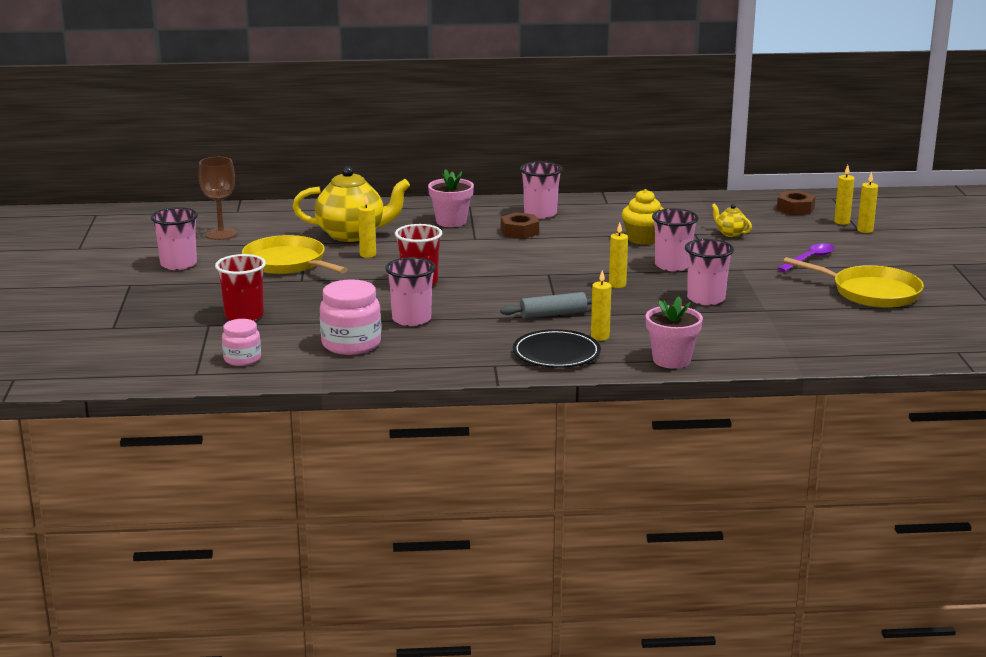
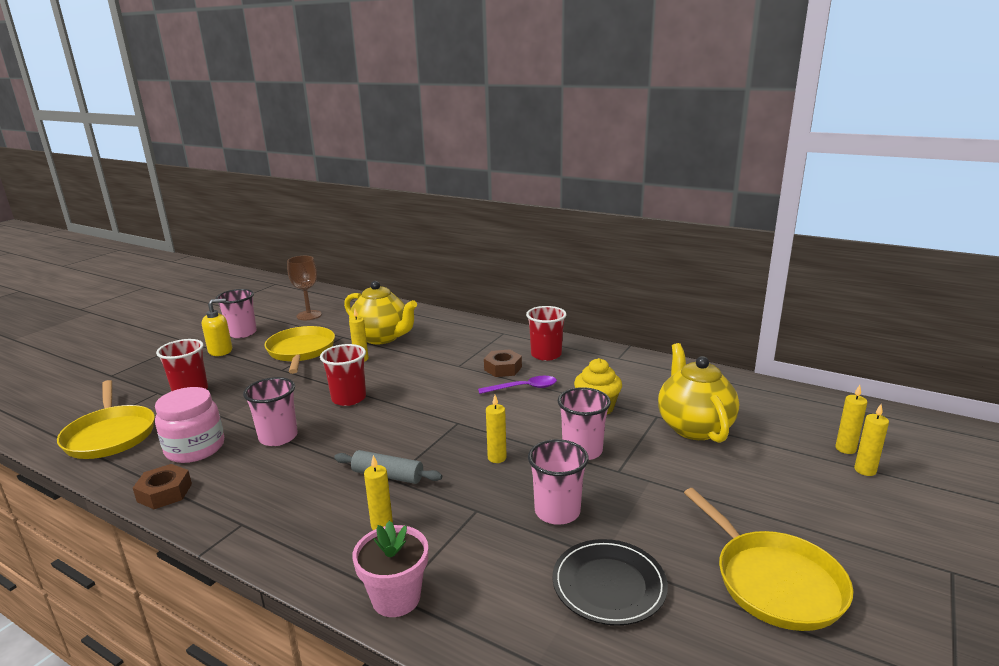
camera: 35 degrees right, 0 degrees up
pink jar [222,319,261,366] -> yellow pan [57,380,155,459]
pink flower pot [428,169,474,227] -> none
black plate [513,329,601,368] -> black plate moved to [553,539,668,626]
pink cup [520,161,562,219] -> red cup [526,306,567,361]
yellow teapot [712,203,752,237] -> yellow teapot [658,343,739,443], size x2.26
brown nut [777,191,816,215] -> brown nut moved to [133,464,192,509]
purple spoon [777,243,835,272] -> purple spoon moved to [478,376,557,394]
none -> yellow soap dispenser [202,299,232,356]

